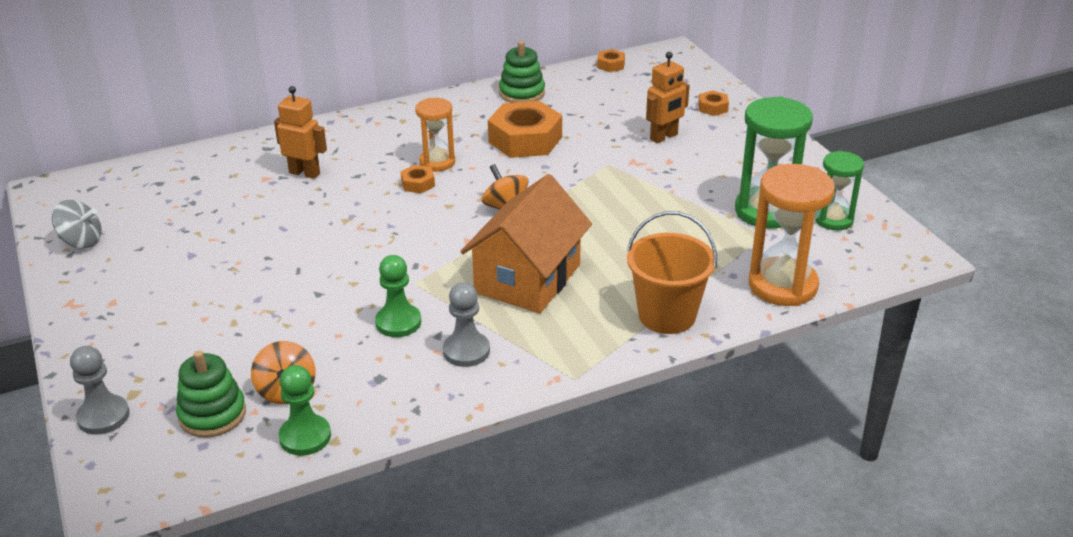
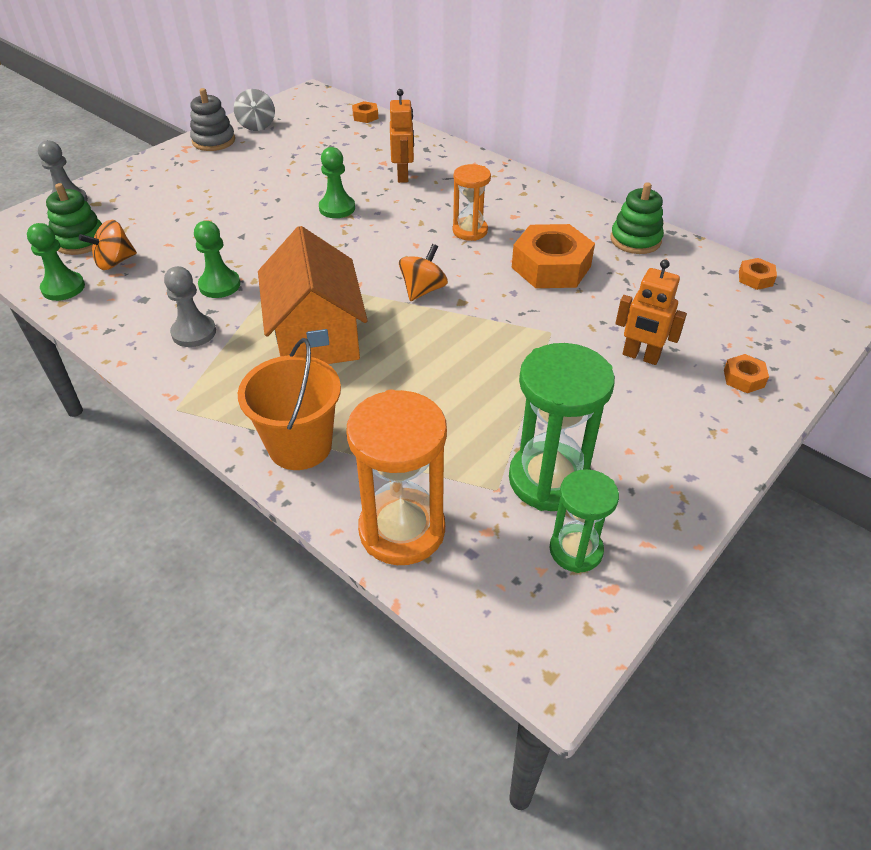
camera: 65 degrees right, 10 degrees up
orange nut [401,165,435,194] -> orange nut moved to [352,101,378,123]
orange house [460,174,592,313] -> orange house turned 75 degrees clockwise [258,226,368,364]
none -> grey stacking toy [190,88,235,151]
none -> green pawn [319,147,355,218]

